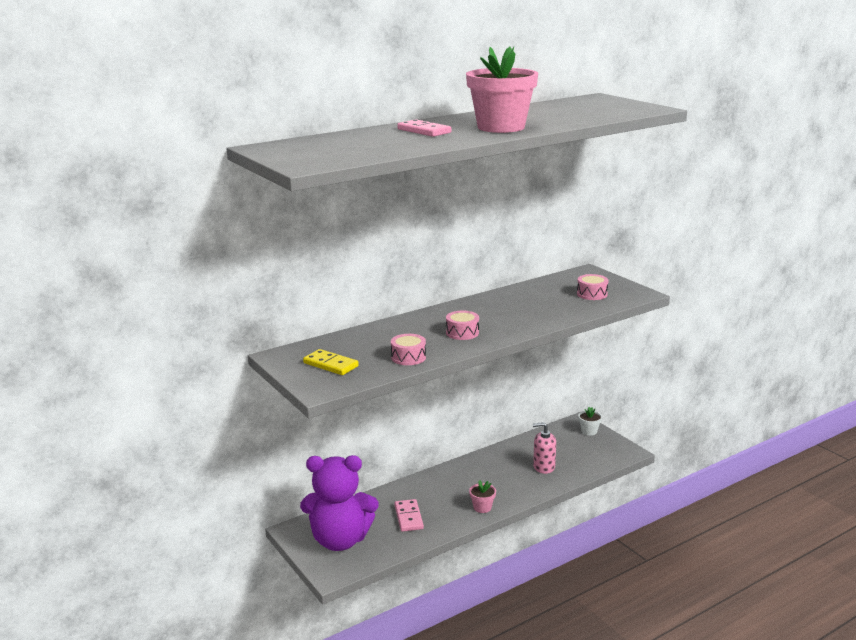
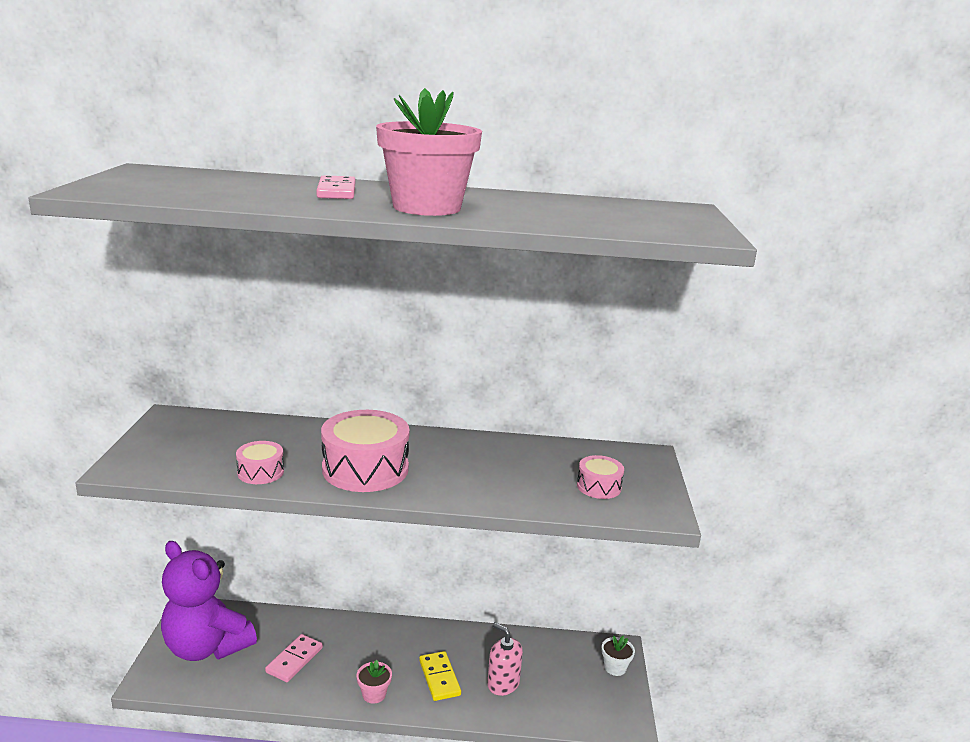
camera: 35 degrees right, 0 degrees up
yellow domino [303,349,359,375] -> yellow domino moved to [419,651,461,701]
pink drum [446,310,479,340] -> pink drum [321,410,410,492], size x1.94

